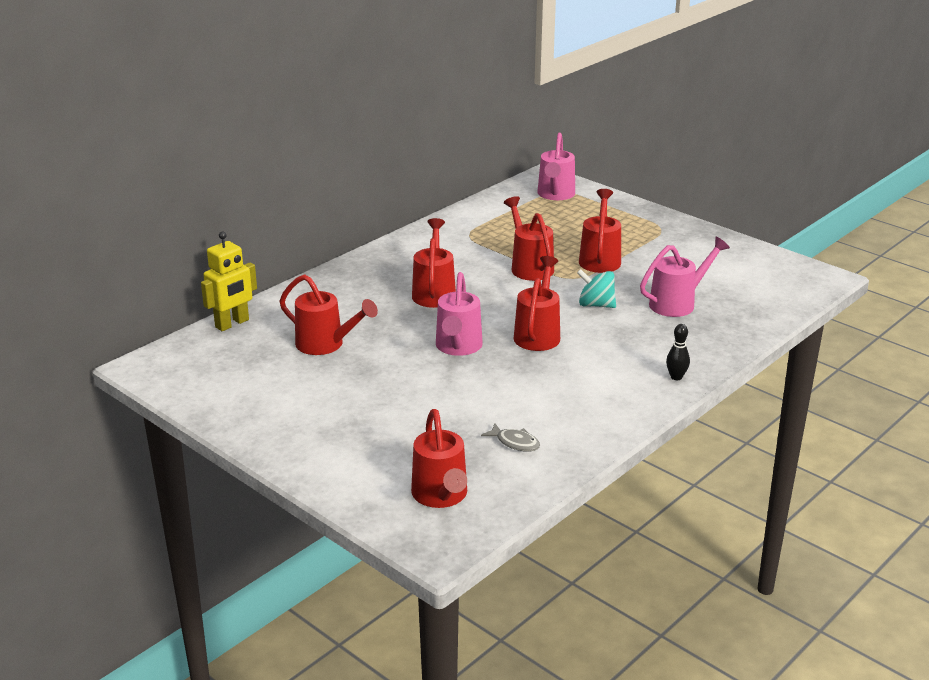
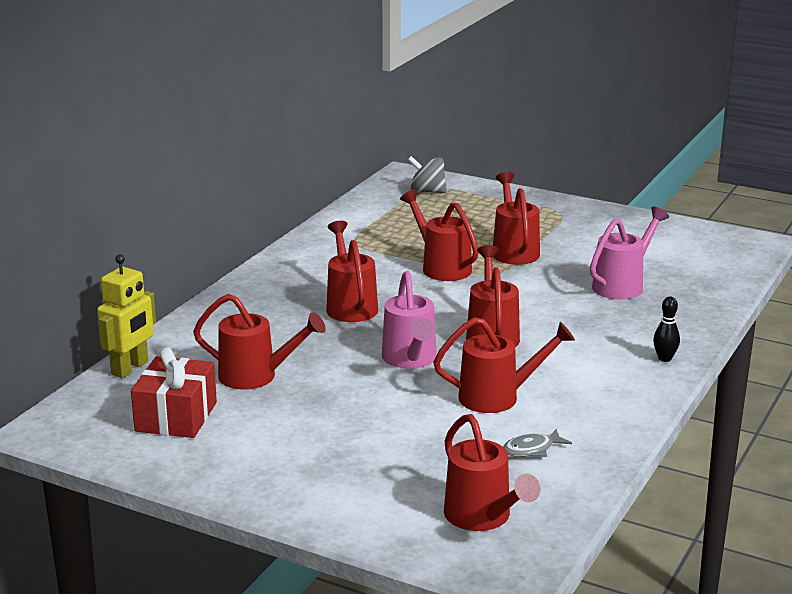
camera: 15 degrees left, 5 degrees down
grey fish [481,423,540,452] -> grey fish turned 135 degrees clockwise [503,429,572,457]
pink watering can [537,133,575,200] -> grey spinning top [408,156,447,193]
turquoise spinning top [577,269,616,308] -> none
none -> red gift [131,347,217,438]
none -> red watering can [433,317,575,413]

